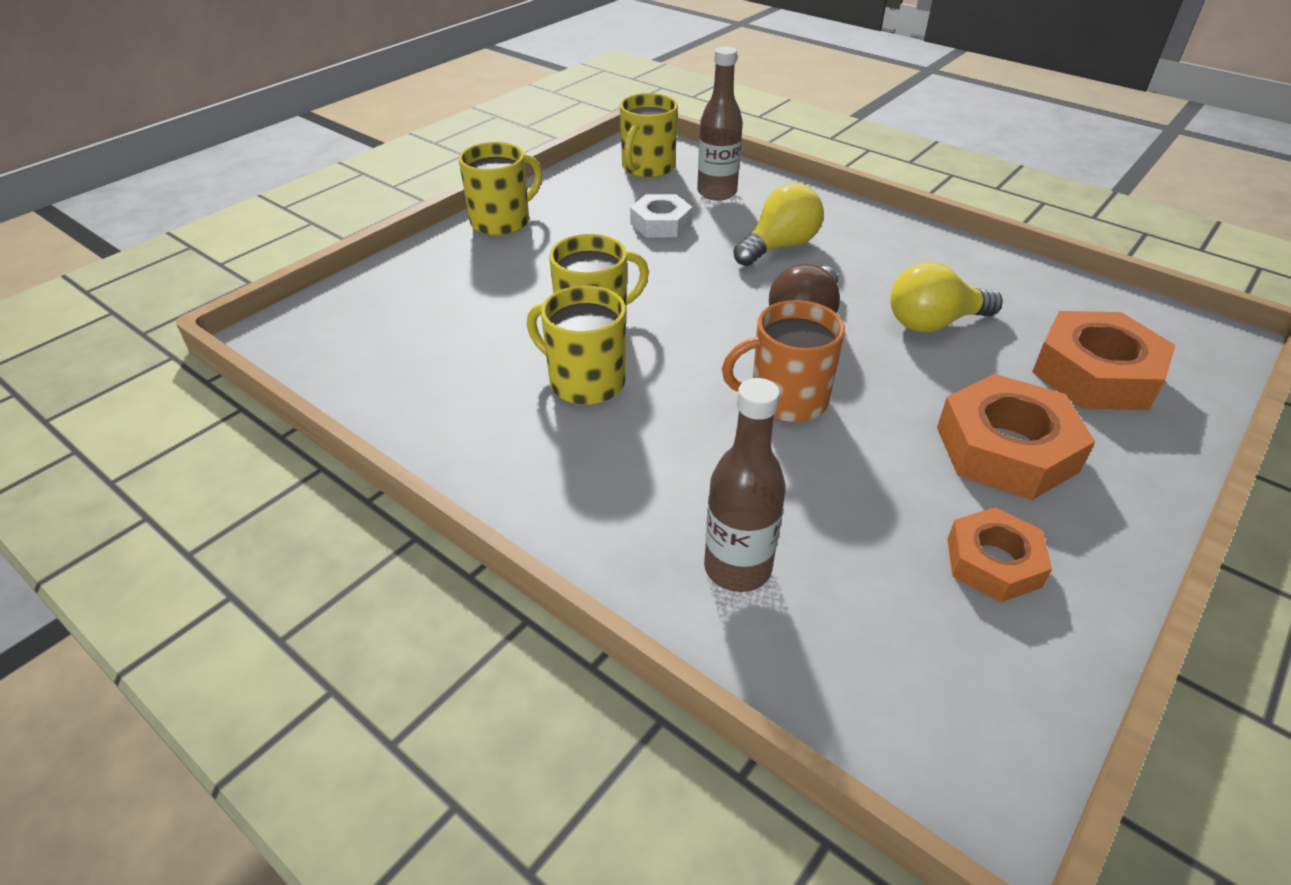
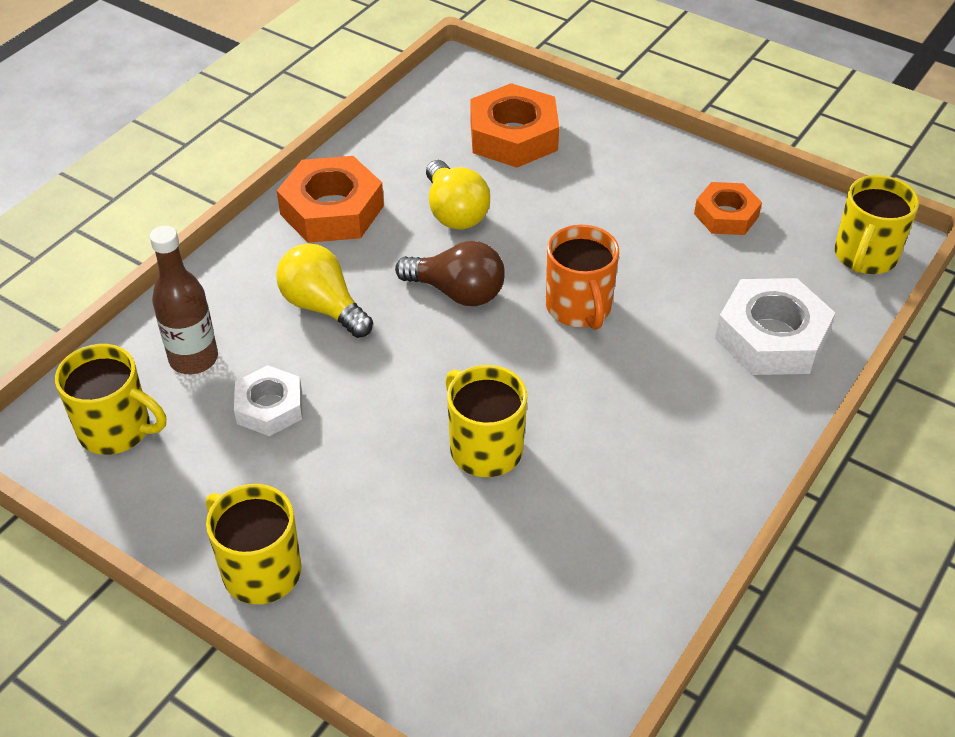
camera: 95 degrees left, 5 degrees up
yellow mug [527,286,626,405] -> yellow mug moved to [834,175,919,274]
brown bottle [704,378,786,592] -> white nut [715,278,835,375]
orange nut [937,374,1095,500] -> orange nut moved to [277,156,384,243]

